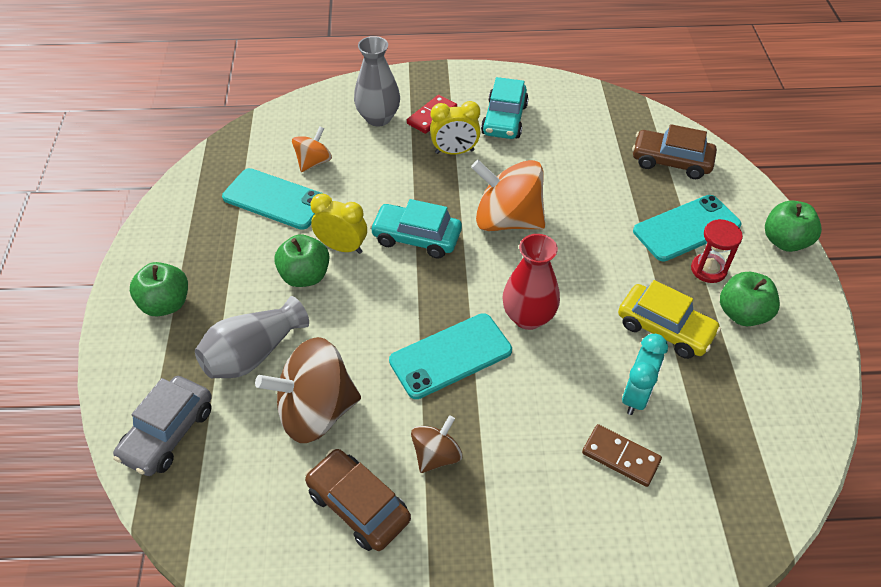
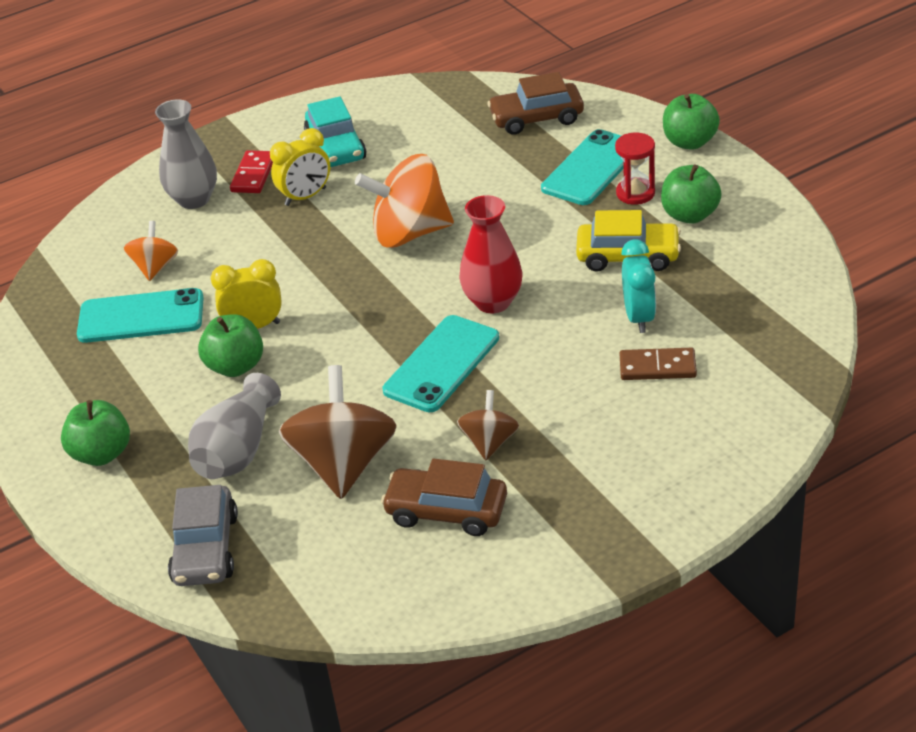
camera: 25 degrees left, 10 degrees down
brown spinning top [255,337,361,443] -> brown spinning top turned 135 degrees clockwise [279,365,397,499]
turquoise car [370,199,462,259] -> none

